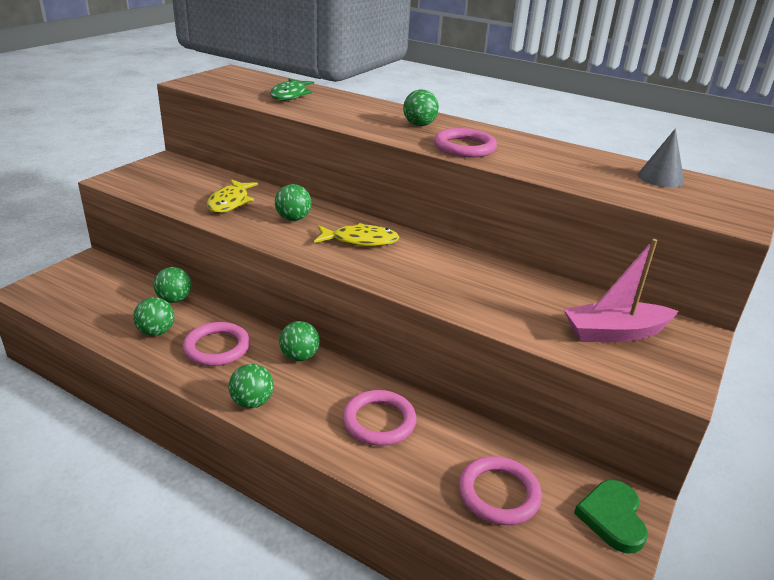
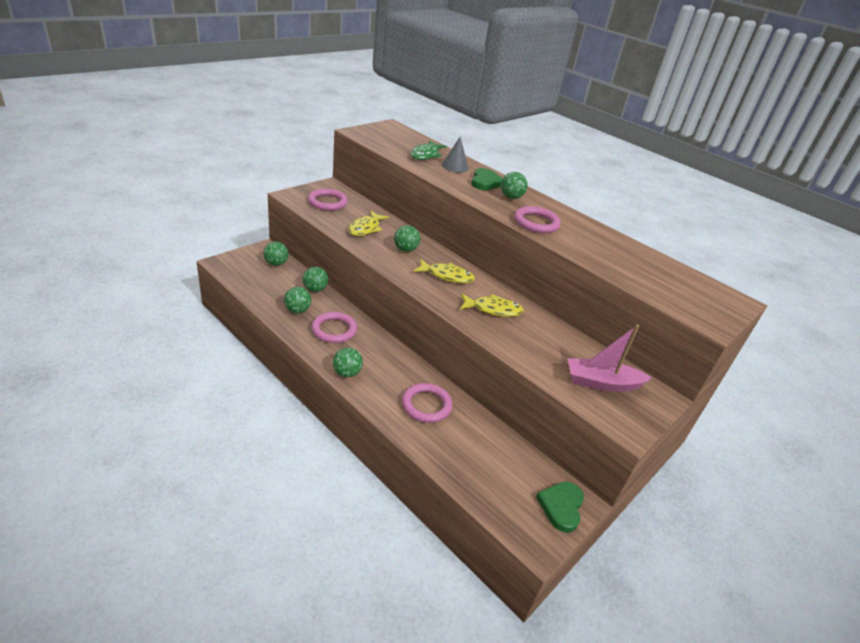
camera: 10 degrees right, 5 degrees up
green ball [279,321,320,361] -> green ball moved to [264,242,288,266]
pink ring [459,456,542,525] -> pink ring moved to [308,189,348,211]
grey cone [638,128,684,187] -> grey cone moved to [442,137,469,173]
none -> yellow fish [460,294,524,317]
none -> green heart [471,168,503,190]

